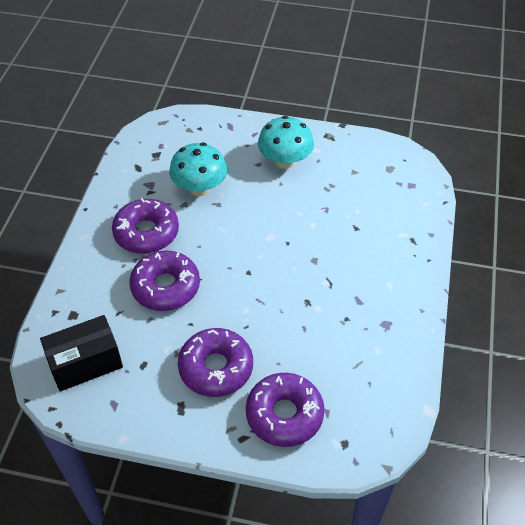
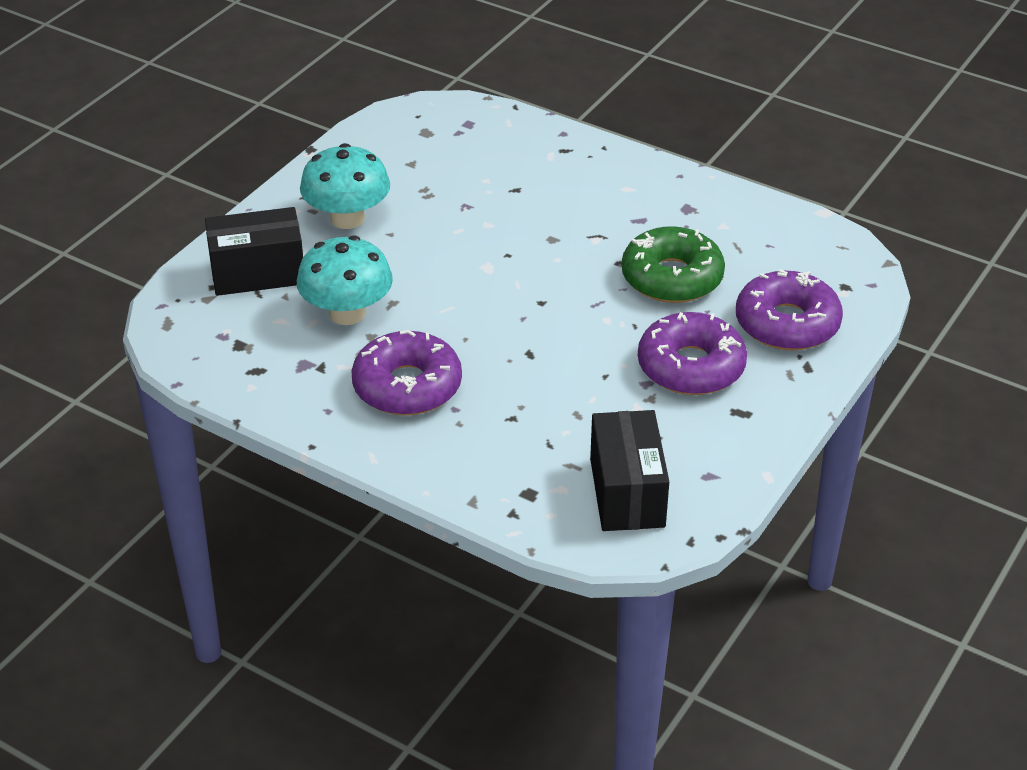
camera: 70 degrees left, 10 degrees down
purple donut [129,251,200,311] -> none
none -> black box [205,207,303,296]
none -> green donut [622,226,725,303]

